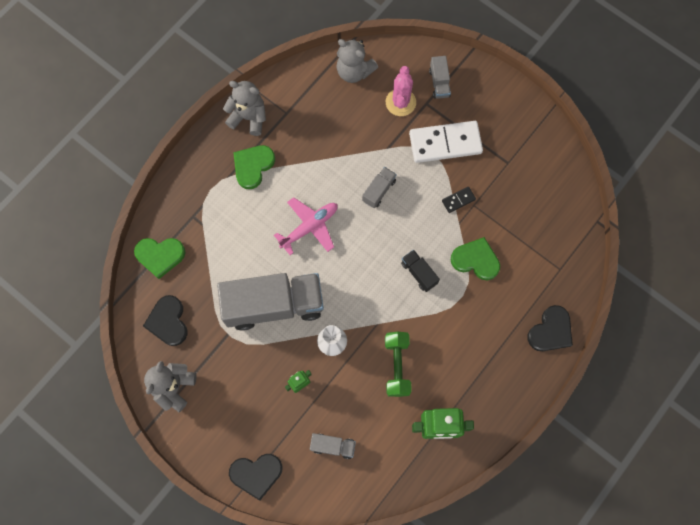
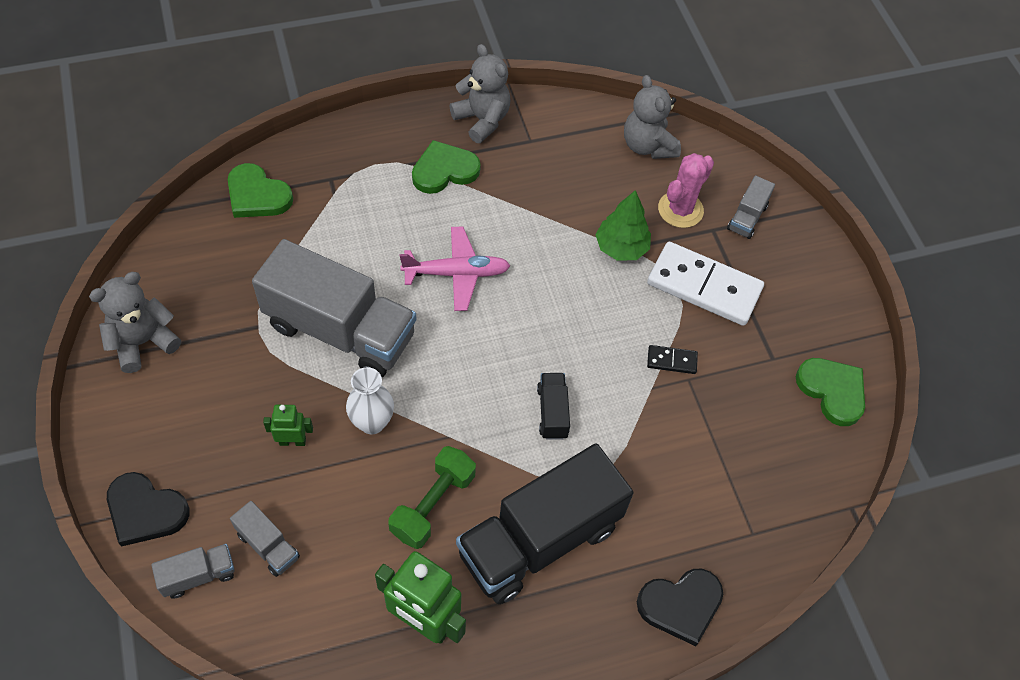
camera: 30 degrees right, 15 degrees down
black heart [143,295,188,346] -> none
grey truck [362,167,397,208] -> grey truck moved to [151,544,235,599]
green heart [451,237,500,280] -> green heart moved to [796,358,865,426]
none -> black truck [456,443,634,604]
none -> green tree [595,190,651,261]

